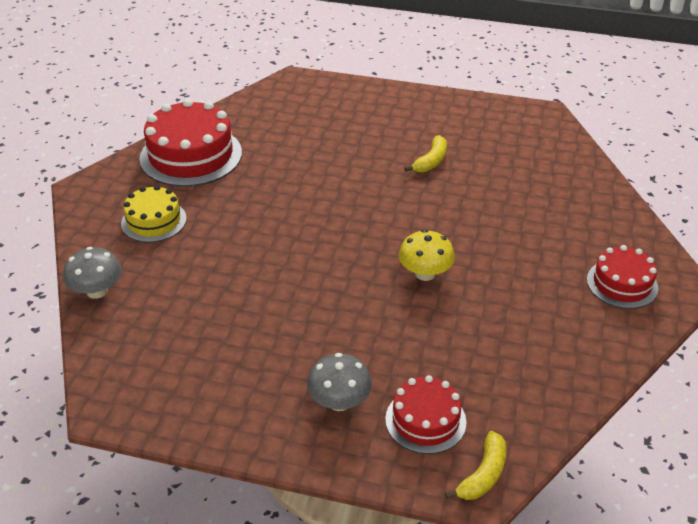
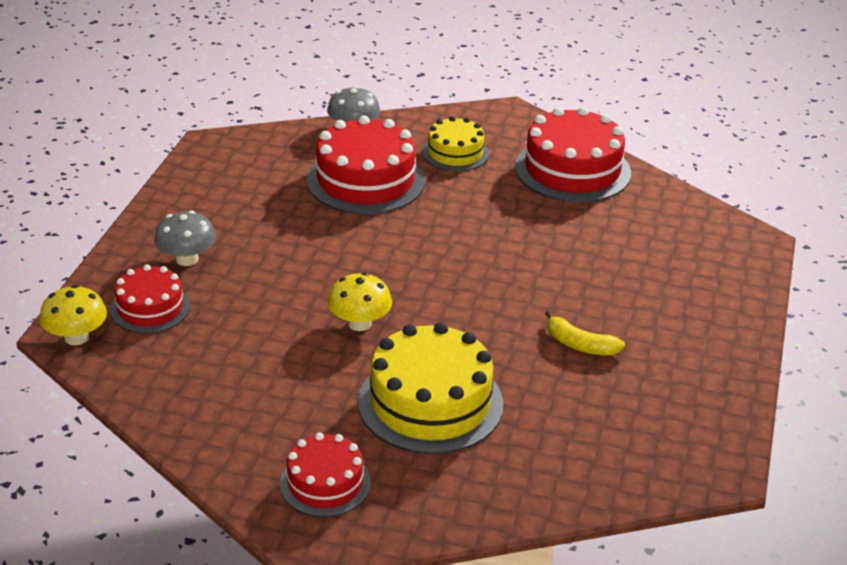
camera: 90 degrees right, 5 degrees down
yellow banana [445,431,506,500] -> yellow mushroom [39,285,107,345]
none -> red cake [306,115,425,214]
none -> yellow cake [358,322,504,454]

